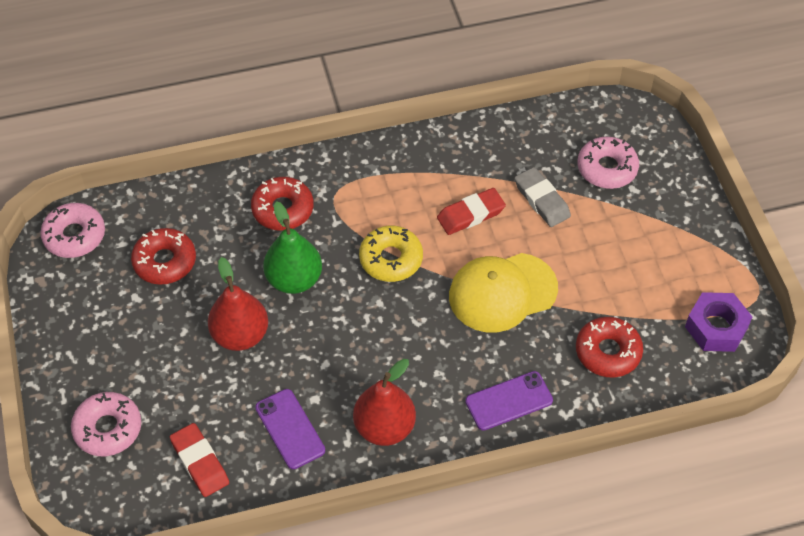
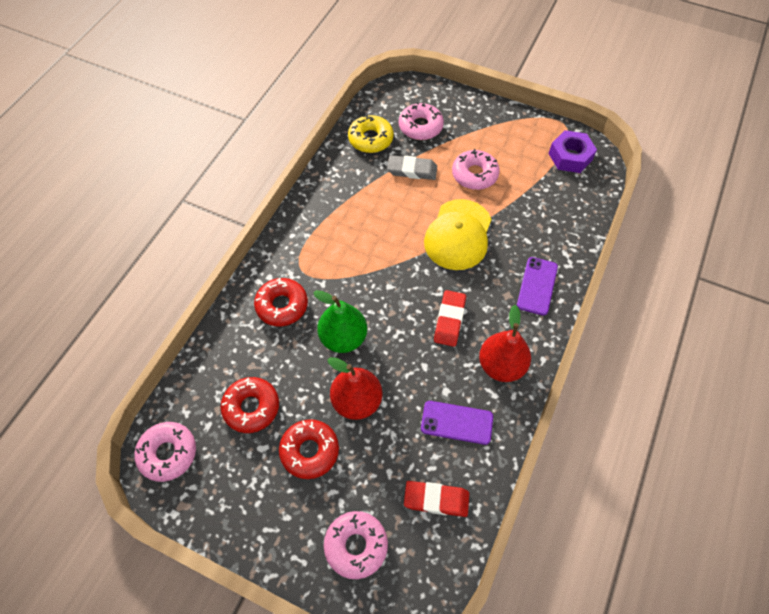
camera: 50 degrees left, 5 degrees up
yellow donut [359,226,423,282] -> yellow donut moved to [348,114,394,153]
red eraser [437,188,506,235] -> red eraser moved to [434,290,466,347]
red donut [576,317,643,378] -> red donut moved to [279,419,339,479]
none -> pink donut [452,149,500,190]

